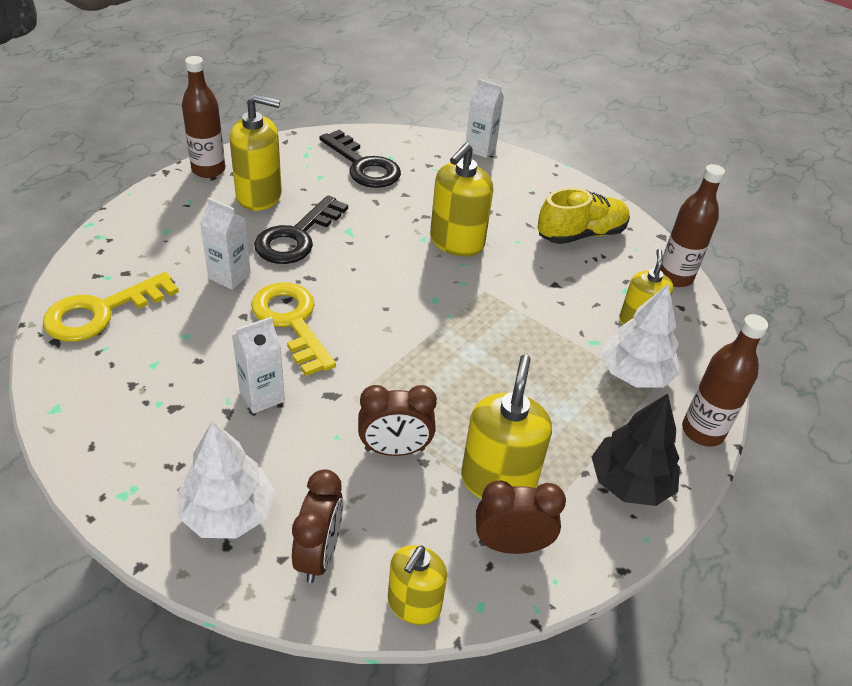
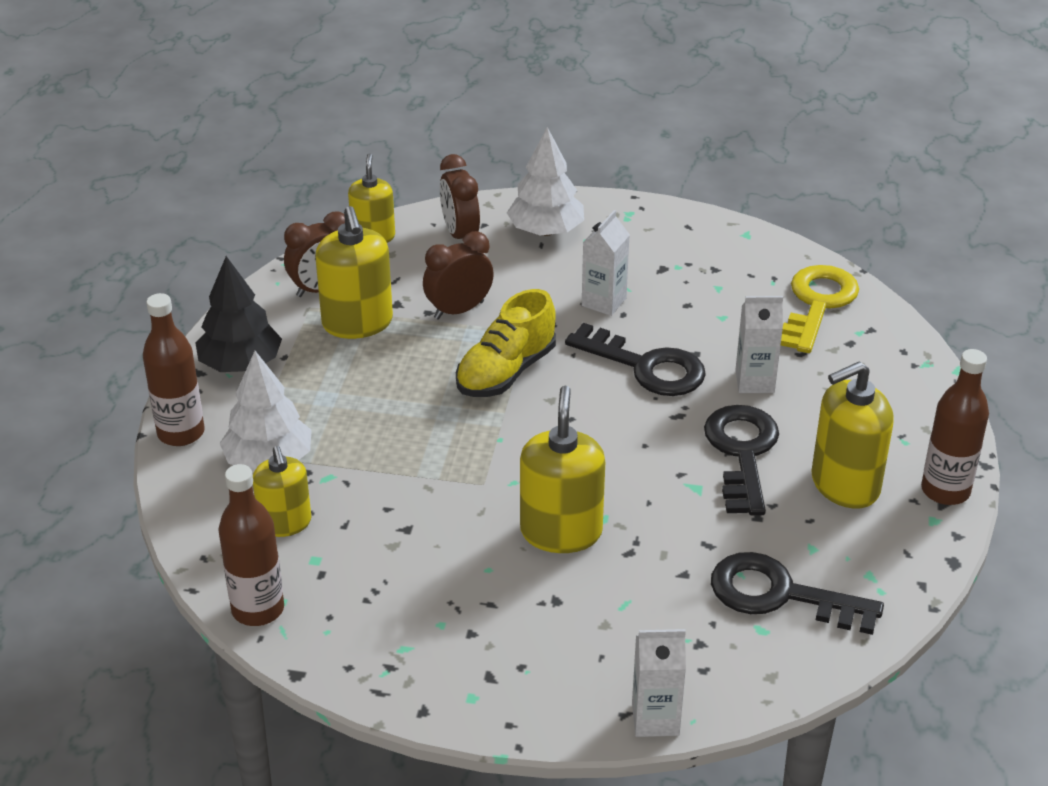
camera: 155 degrees right, 5 degrees down
yellow key [251,283,336,376] -> black key [565,323,706,396]
yellow shoe [538,188,630,244] -> yellow shoe moved to [456,289,556,397]

